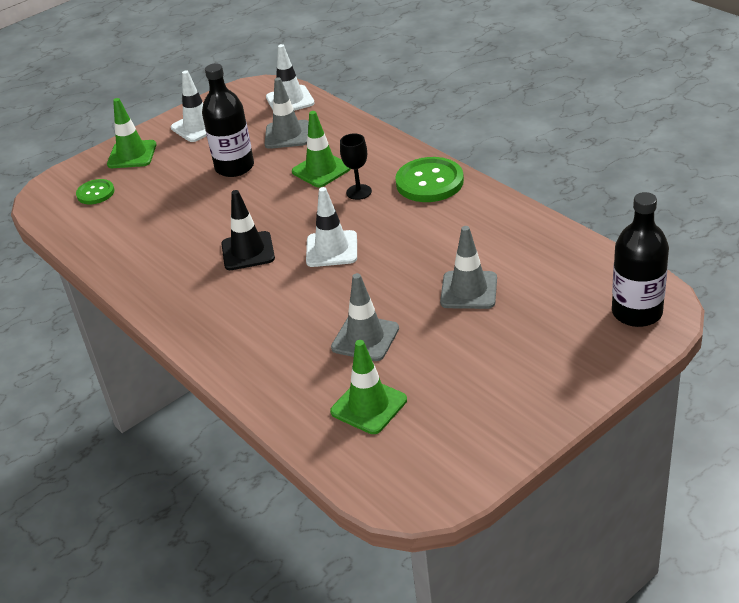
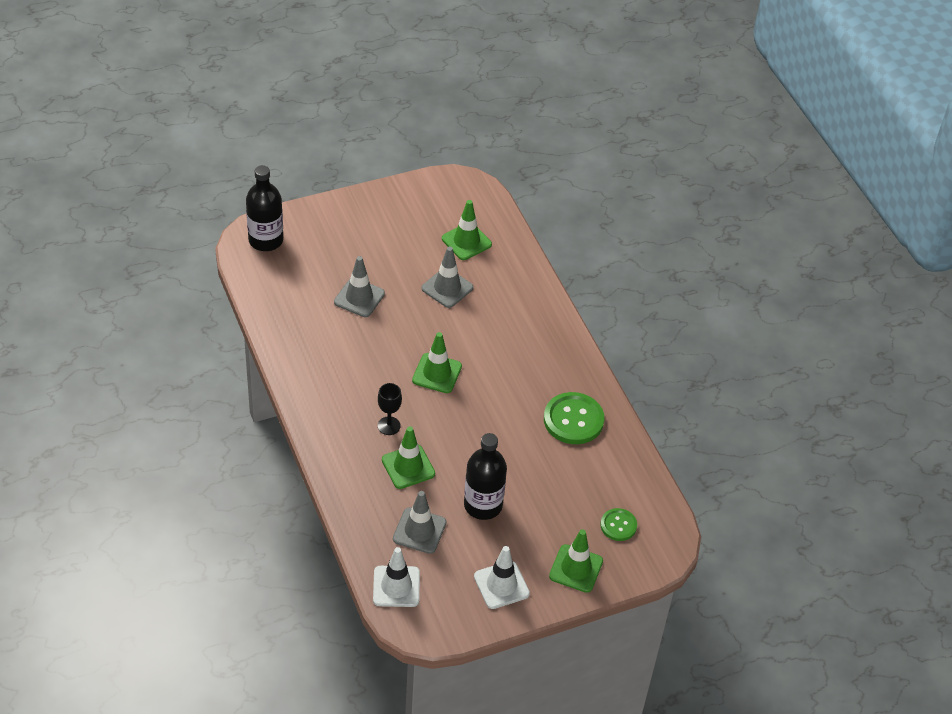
camera: 170 degrees left, 10 degrees up
black traffic cone [221,190,275,270] -> none
white traffic cone [306,187,357,267] -> green traffic cone [412,332,462,393]
green button [395,157,464,202] -> green button moved to [544,392,604,444]

